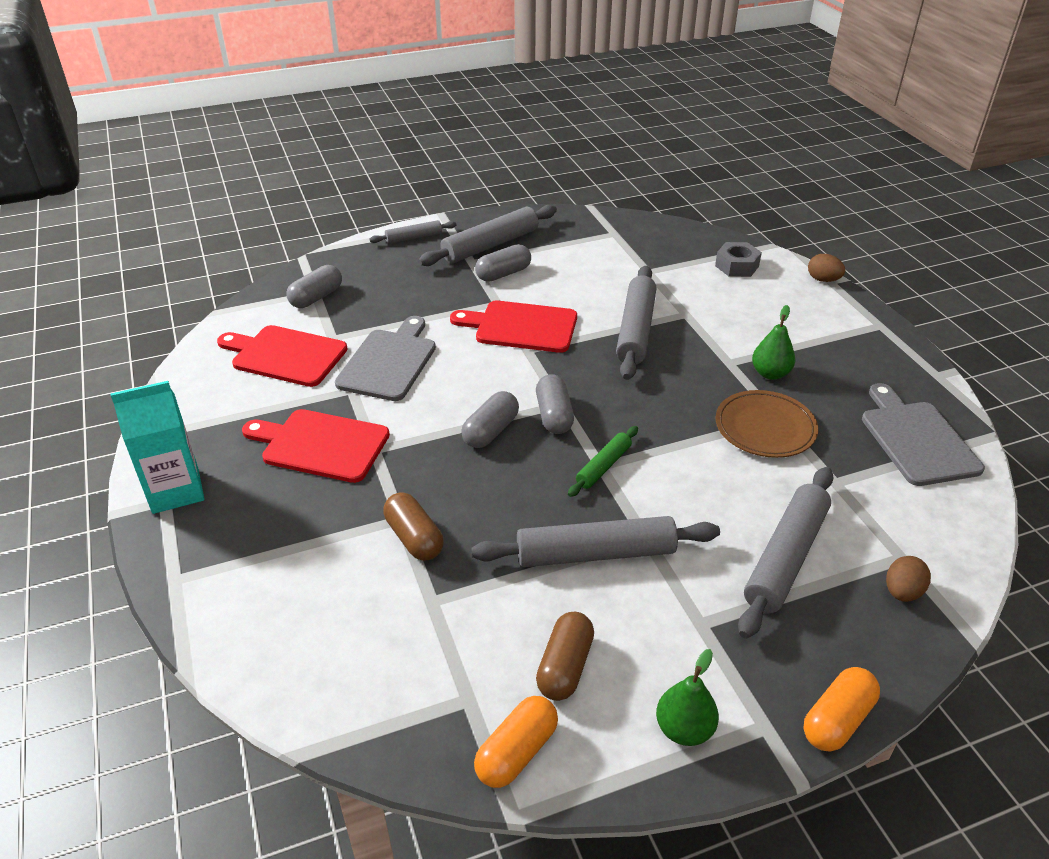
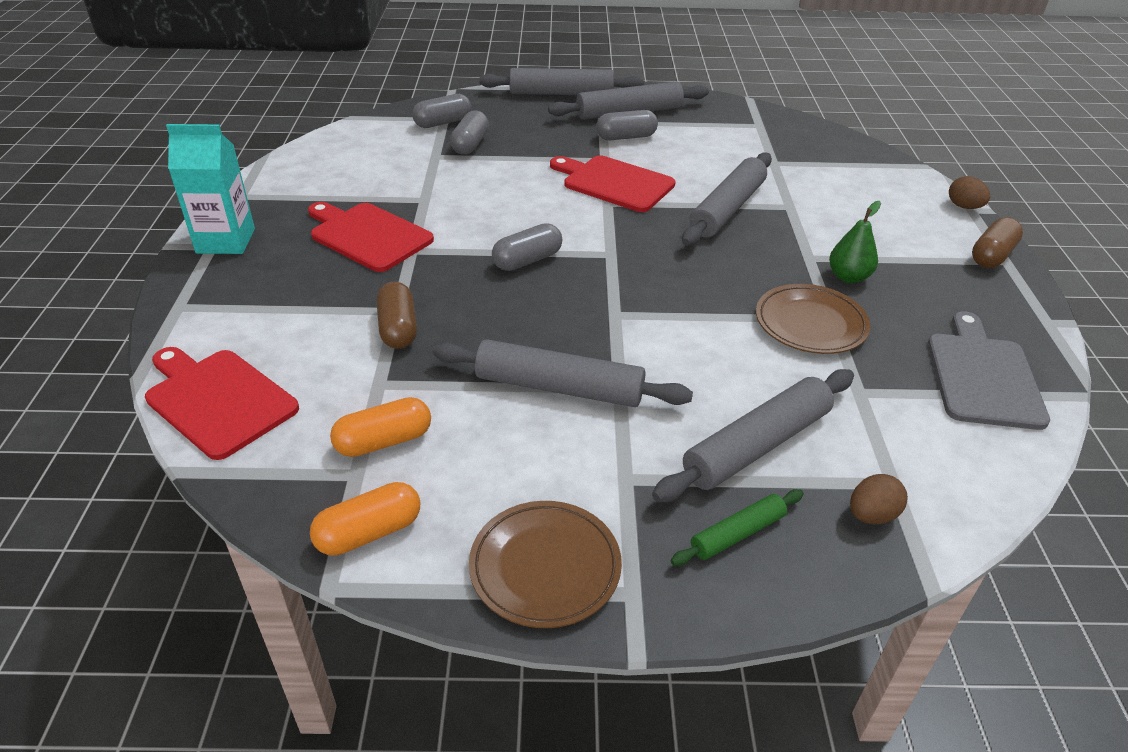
camera: 20 degrees right, 0 degrees up
red cutting board [217,325,348,387] -> red cutting board moved to [145,347,299,460]
grey cutting board [335,316,436,401] -> none
grey rolling pin [369,220,457,244] -> grey rolling pin [479,68,644,95], size x1.85
grey capsule [536,374,574,434] -> grey capsule moved to [450,110,489,155]
brown capsule [536,612,594,701] -> brown capsule moved to [972,217,1023,268]
green rolling pin [568,426,638,497] -> green rolling pin moved to [671,489,804,566]
green pear [656,649,719,746] -> brown plate [469,501,622,628]
grey nut [715,242,762,277] -> none
orange capsule [803,667,880,752] -> orange capsule moved to [330,397,431,457]

